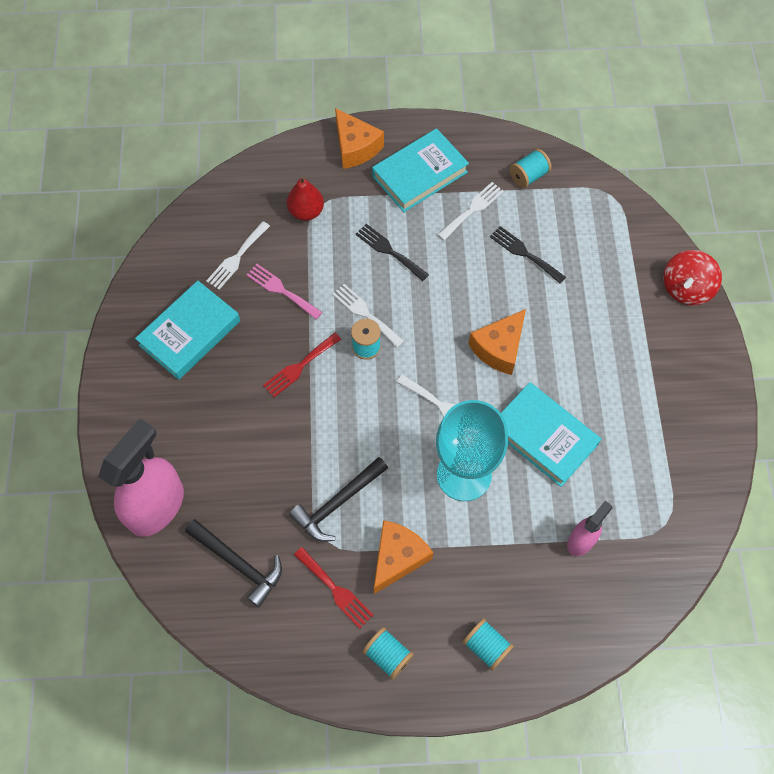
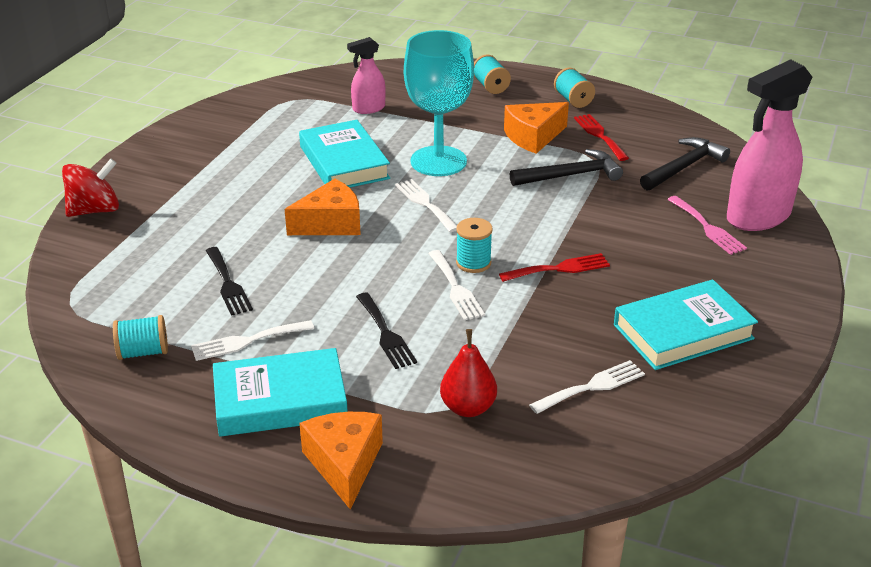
camera: 155 degrees left, 30 degrees down
black hammer [185,520,282,607] -> black hammer turned 75 degrees clockwise [640,137,730,191]
pink fork [246,264,322,319] -> pink fork moved to [667,196,747,255]

